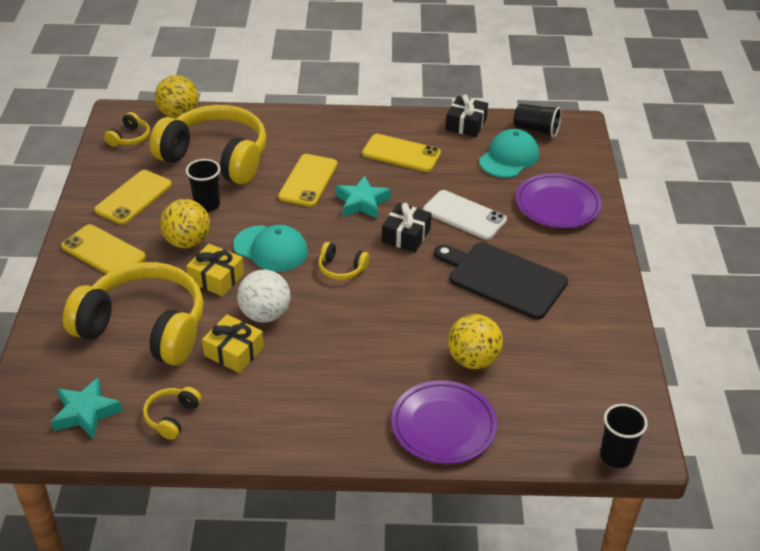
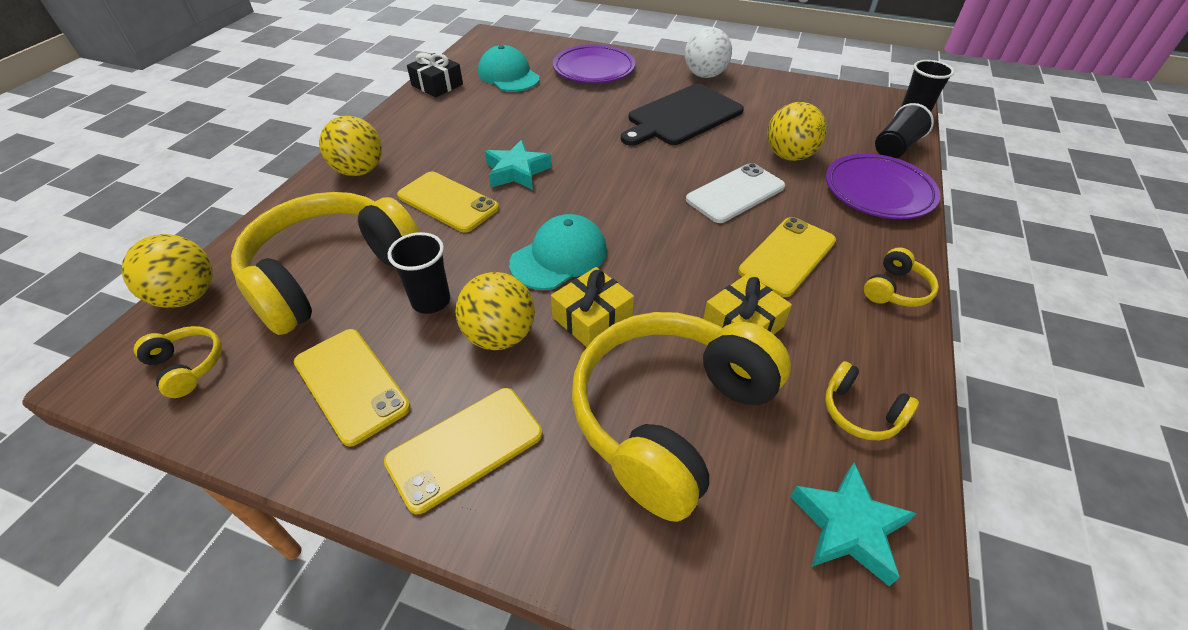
camera: 70 degrees left, 5 degrees up
white ball [237,270,291,323] -> white ball moved to [685,27,732,78]
yellow headphones [318,242,369,280] -> yellow headphones moved to [864,247,939,307]
yellow phone [362,134,441,172] -> yellow phone moved to [738,217,836,297]
black gift [382,203,432,252] -> none
white phone [423,190,507,240] -> white phone moved to [686,163,785,223]
black cup [513,104,561,138] -> black cup moved to [875,103,934,158]
none -> yellow ball [319,116,382,176]

